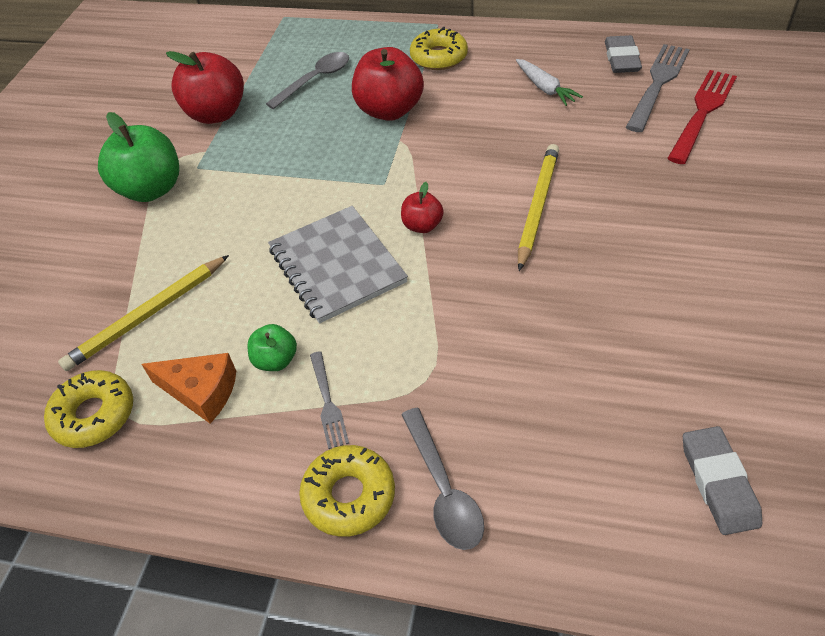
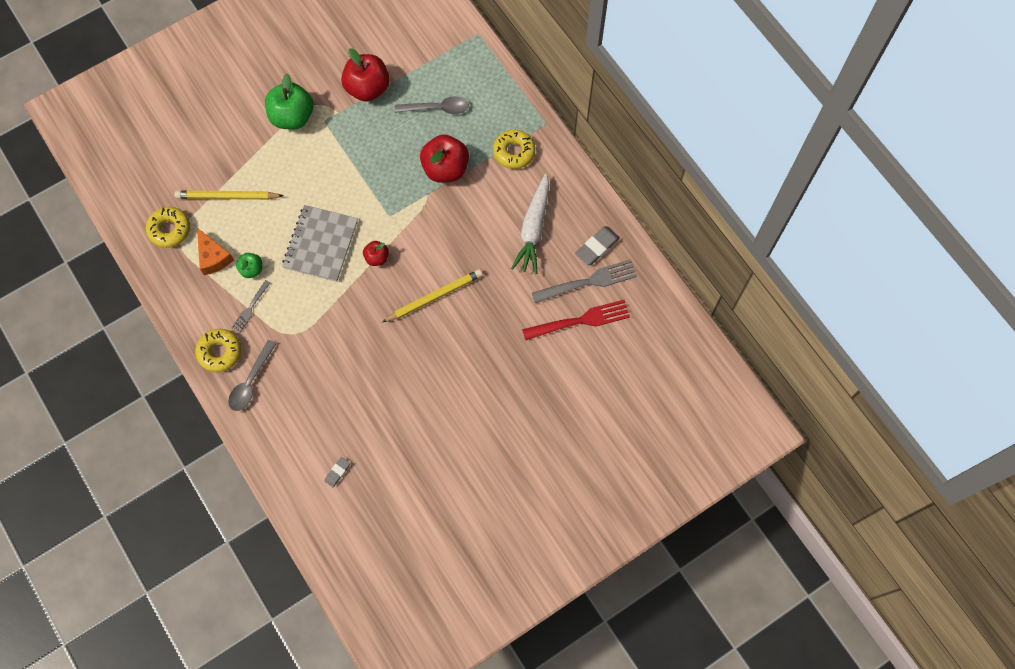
camera: 40 degrees right, 20 degrees up
white carrot [516,59,583,106] -> white carrot [511,173,549,274], size x1.69
grey eraser [683,426,762,535] -> grey eraser [324,457,350,487], size x0.58

